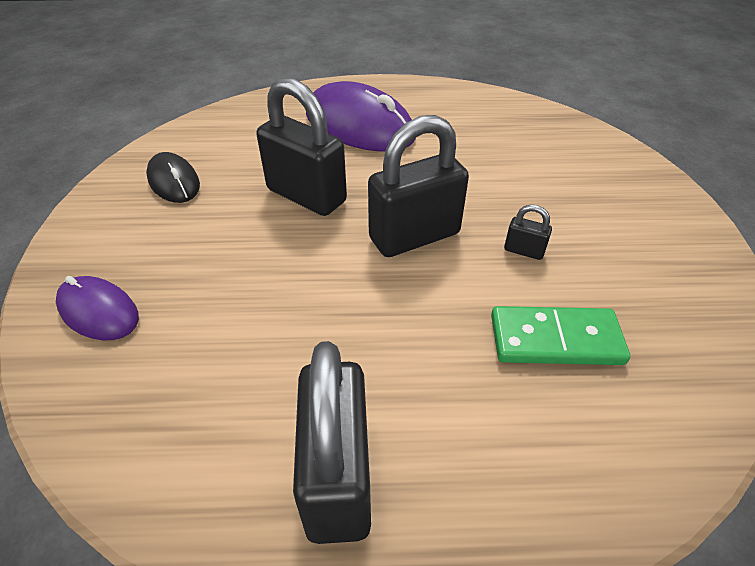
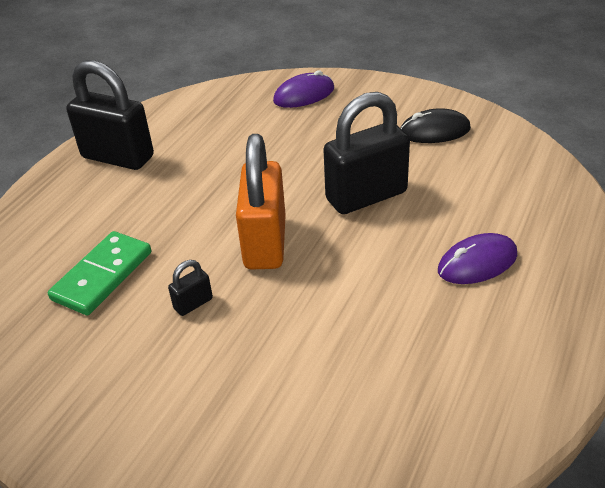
camera: 120 degrees right, 5 degrees down
purple mouse [306,81,416,152] -> purple mouse [438,233,517,284], size x0.55
black padlock [368,115,469,257] -> orange padlock [236,134,286,270]

